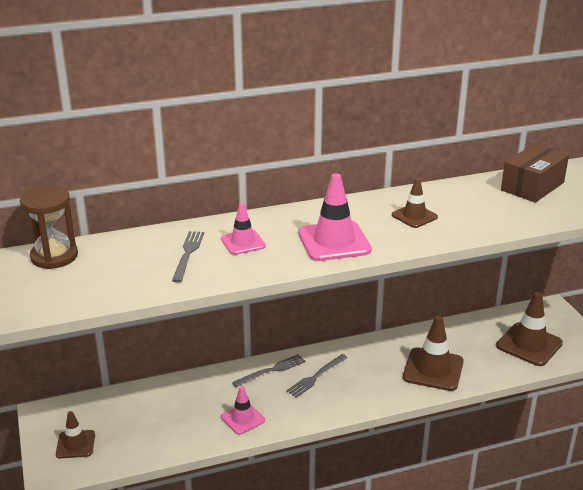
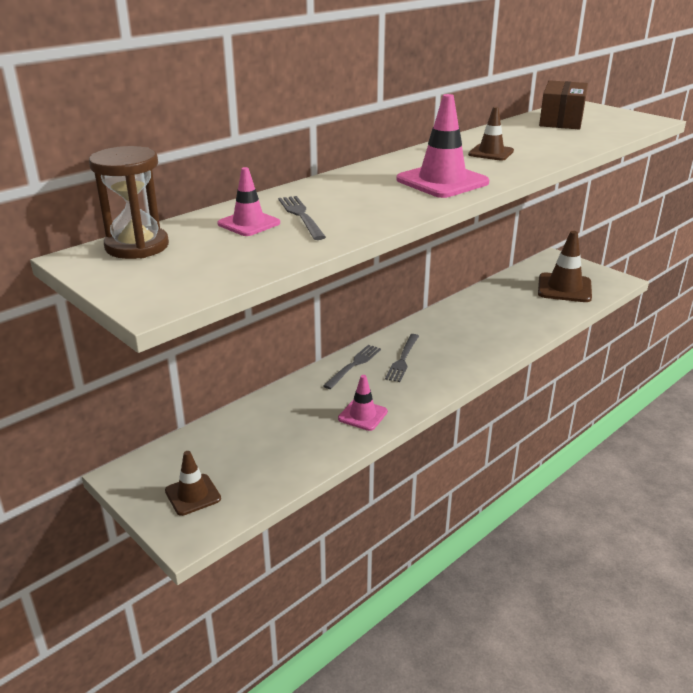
camera: 25 degrees left, 0 degrees up
pink traffic cone [221,203,266,255] -> pink traffic cone moved to [217,167,280,236]
brown traffic cone [403,316,464,391] -> none

